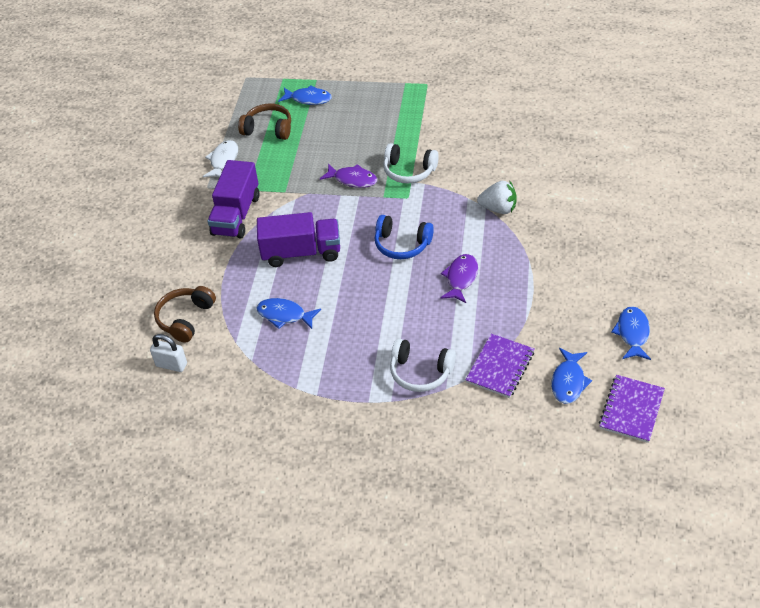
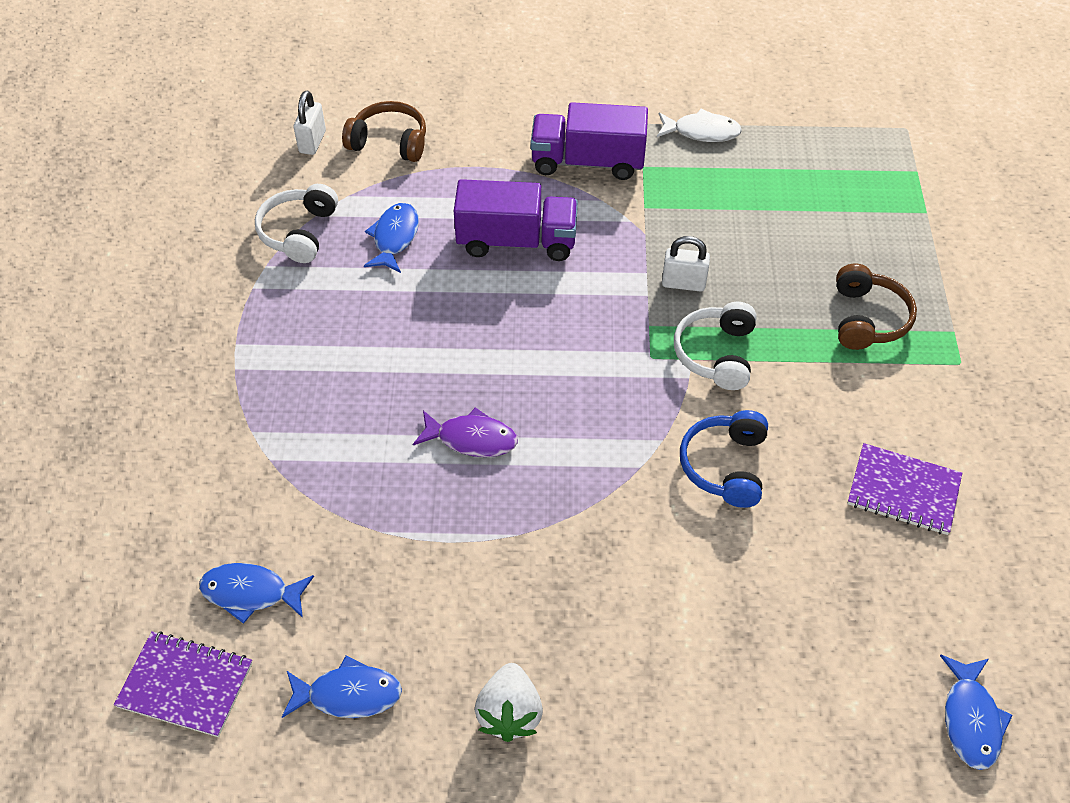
camera: 80 degrees right, 5 degrees up
brown headphones [238,104,291,140] -> brown headphones moved to [836,264,917,350]
purple truck [257,212,340,267] -> purple truck turned 75 degrees counterclockwise [454,179,578,261]
blue fish [278,85,332,105] -> blue fish moved to [940,655,1013,770]
purple fish [320,164,377,188] -> white padlock [662,236,710,292]
blue headphones [375,215,434,259] -> blue headphones moved to [680,410,768,508]
white headphones [390,338,456,392] -> white headphones moved to [255,184,338,263]
purple notebook [465,334,534,398] -> purple notebook moved to [847,443,962,535]
white strawberry [477,181,517,214] -> white strawberry moved to [475,663,543,742]

